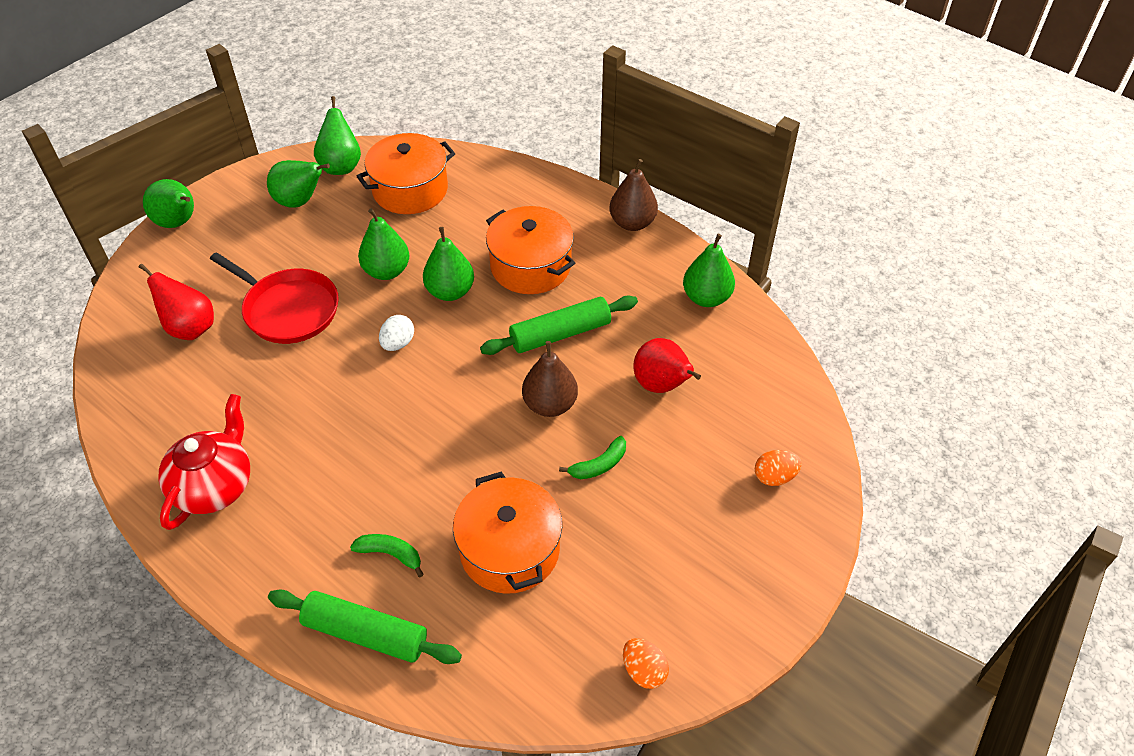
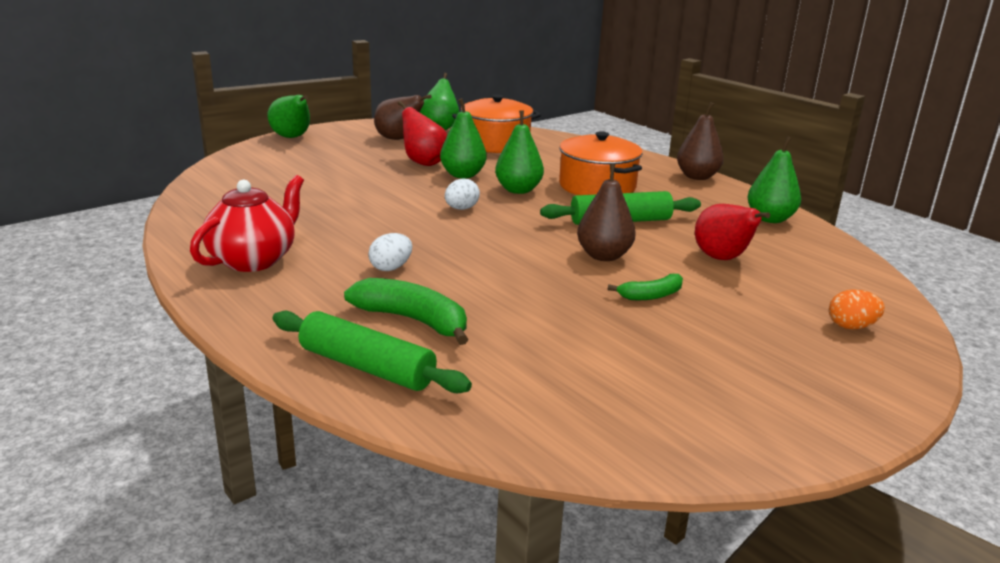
camera: 10 degrees right, 25 degrees down
red pear [139,264,214,340] -> red pear moved to [398,101,448,166]
red pan [210,252,339,344] -> none
green pear [267,160,330,208] -> brown pear [374,94,432,140]
green banana [350,534,424,577] -> green banana [344,278,469,345], size x1.70
orange pot [453,471,562,594] -> none
orange egg [623,638,669,689] -> none
none -> white egg [368,233,412,271]

